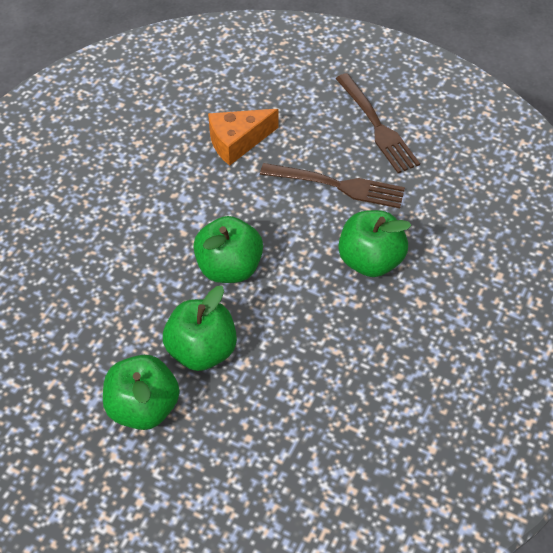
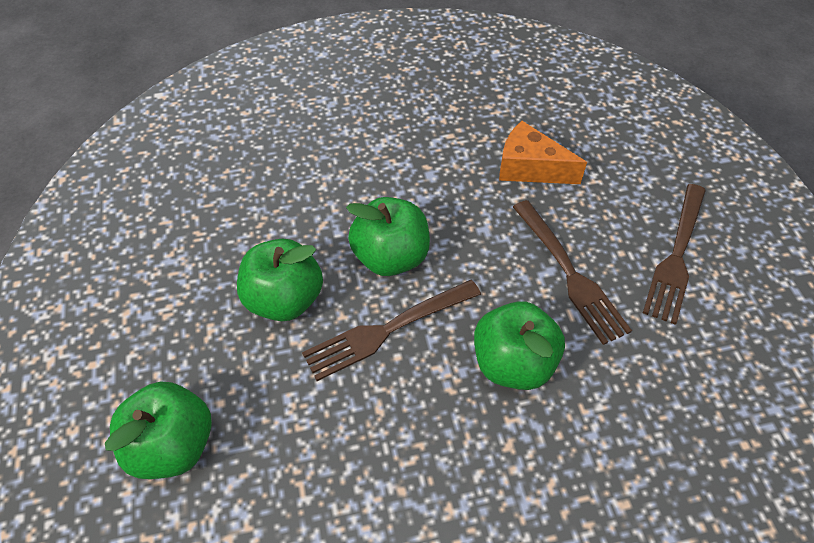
camera: 50 degrees right, 0 degrees up
green apple [103,355,180,430] -> green apple moved to [105,381,212,479]
none -> brown fork [302,280,481,381]

